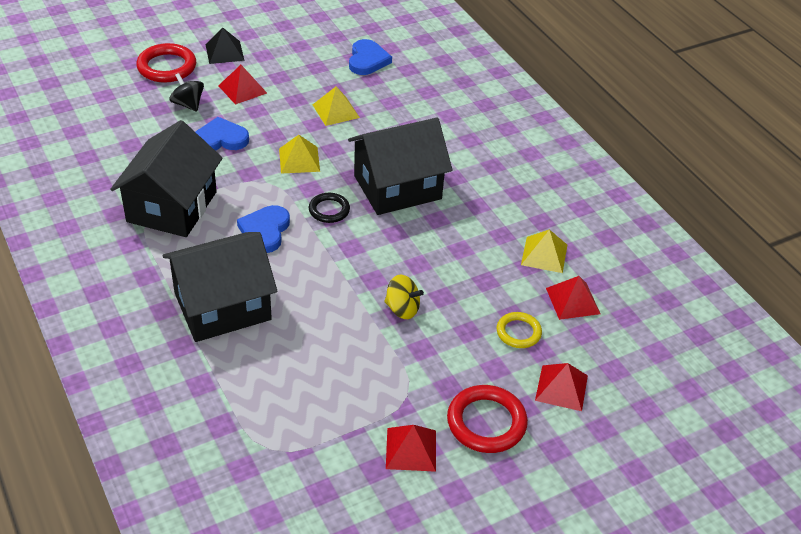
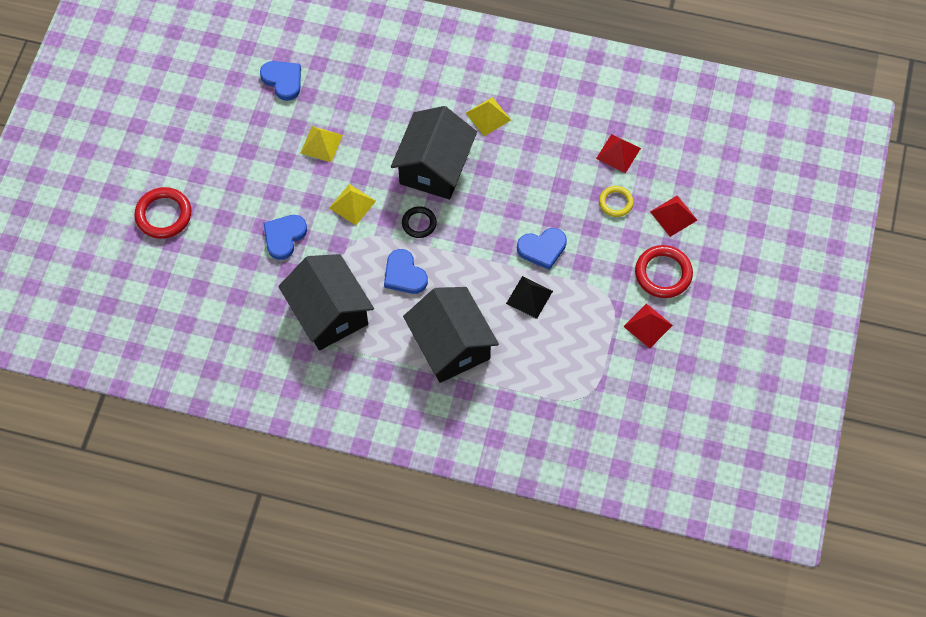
camera: 45 degrees left, 20 degrees up
black house [163,232,278,342] -> black house turned 45 degrees counterclockwise [403,287,499,383]
black spinning top [169,73,204,112] -> none
black pyramid [205,28,245,64] -> black pyramid moved to [506,276,553,319]
red pyramid [218,65,267,105] -> none
yellow spinning top [384,275,424,319] -> blue heart [517,228,567,270]
yellow pyramid [521,229,567,273] -> yellow pyramid moved to [466,97,511,136]

